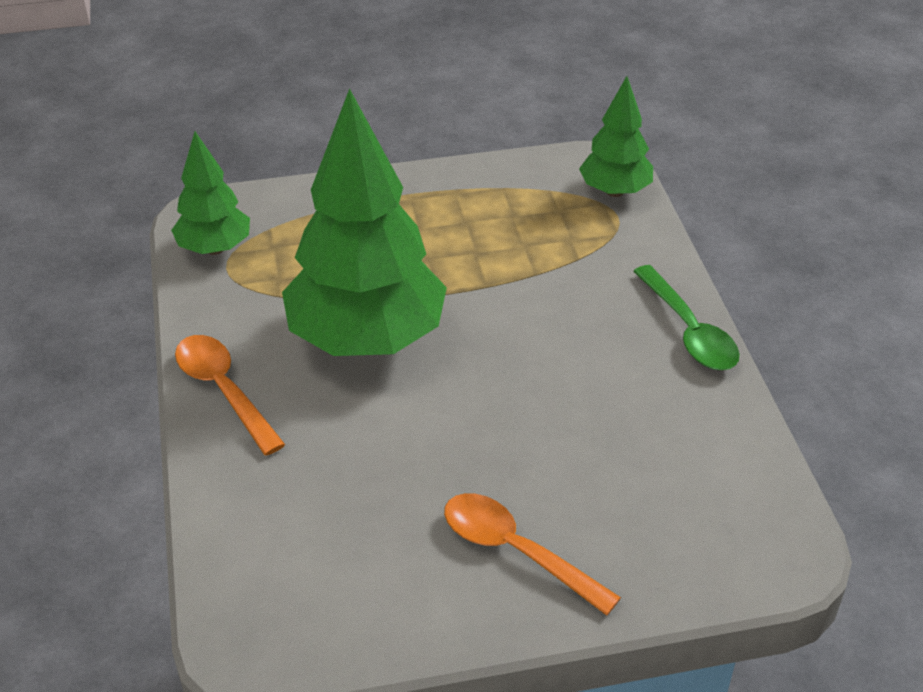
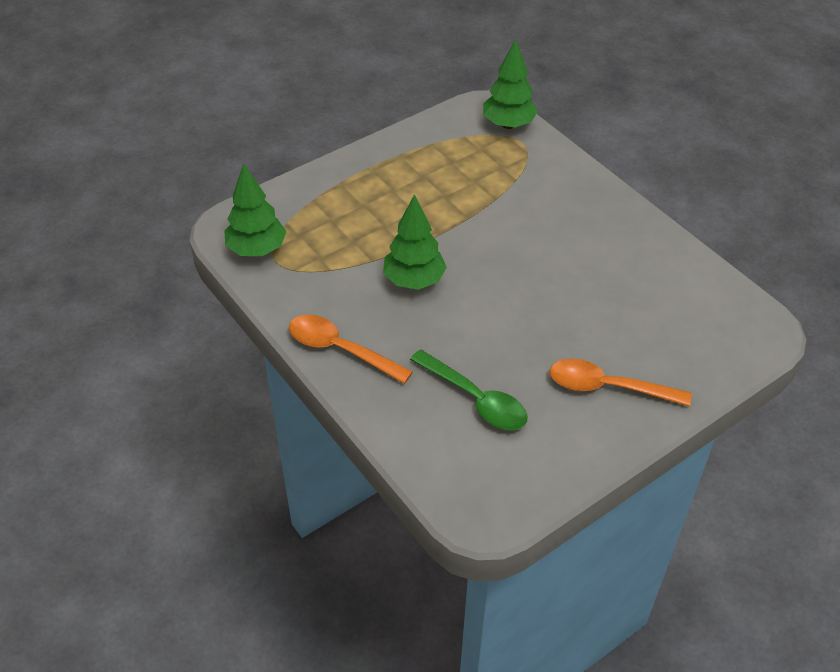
camera: 25 degrees left, 5 degrees up
green tree [282,88,447,356] -> green tree [383,194,447,290], size x0.52
green spoon [633,265,740,370] -> green spoon moved to [410,349,528,431]

